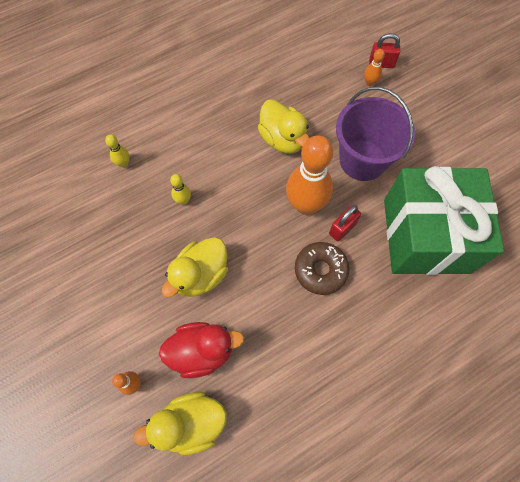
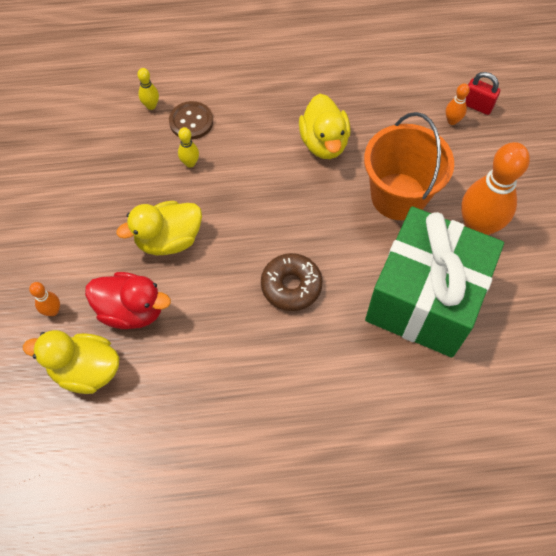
camera: 25 degrees right, 5 degrees down
orange bowling pin [286,136,333,215] -> orange bowling pin moved to [461,142,530,235]
red padlock [329,205,361,241] -> none
purple bucket [336,87,415,181] -> orange bucket [364,112,454,220]
none -> brown button [169,101,213,140]

